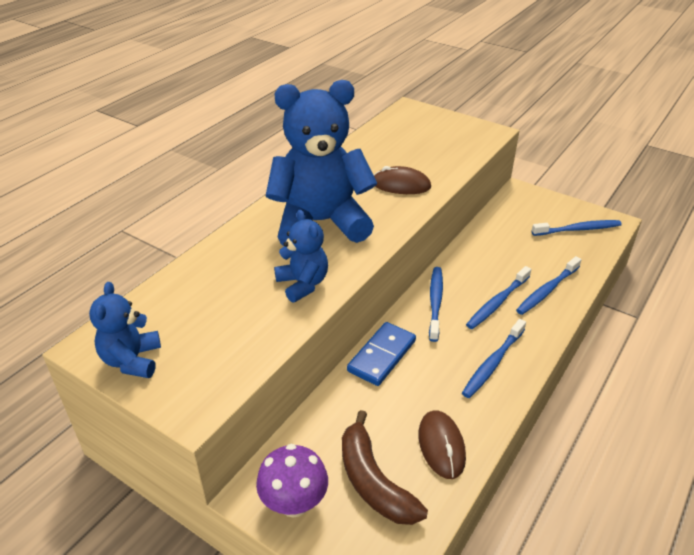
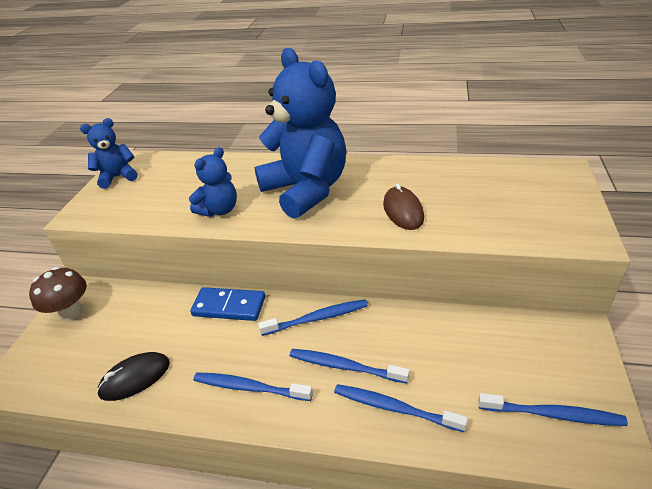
camera: 70 degrees right, 0 degrees up
purple mushroom [256,444,328,518] -> brown mushroom [29,267,87,321]
brown banana [342,410,428,525] -> none
brown mouse [419,410,466,479] -> black mouse [97,352,170,401]
blue toothbrush [532,220,622,236] -> blue toothbrush turned 45 degrees counterclockwise [478,393,628,426]

